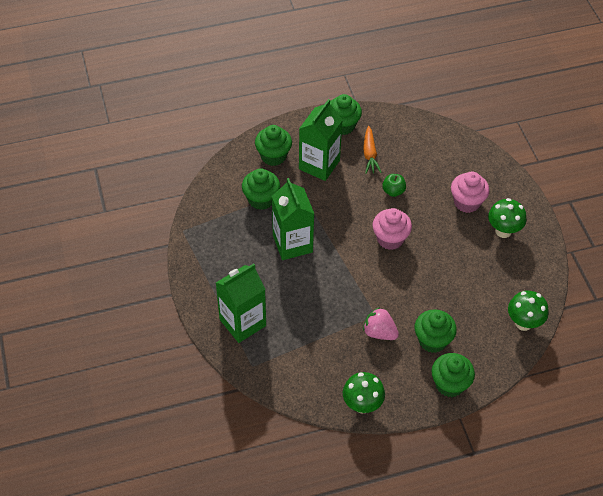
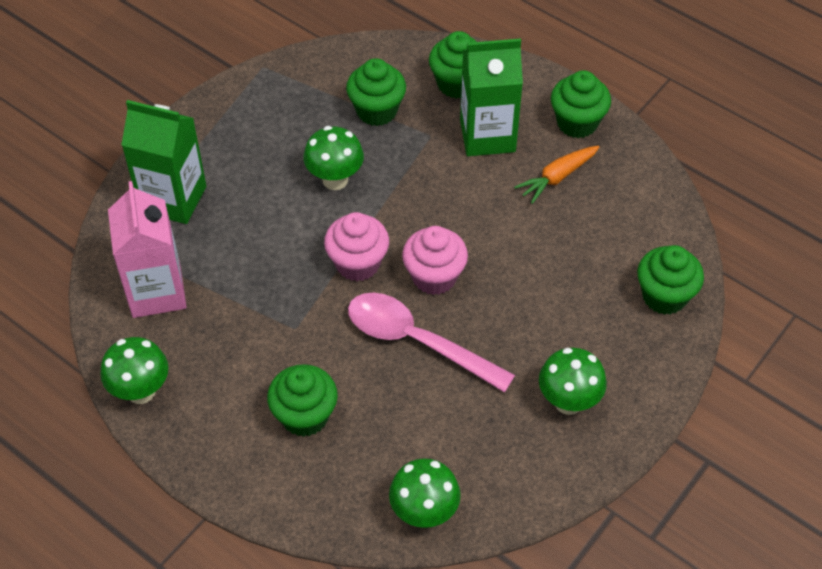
camera: 55 degrees right, 0 degrees up
green carton [272,178,314,260] -> green mushroom [303,126,364,190]
pink strawberry [363,307,399,340] -> none
green apple [382,174,406,197] -> none
green cupcake [431,353,475,397] -> green cupcake moved to [637,245,704,315]
pink cupcake [451,172,490,213] -> pink cupcake moved to [324,212,389,281]
none -> pink carton [108,181,187,318]
none -> pink spoon [348,293,515,393]

